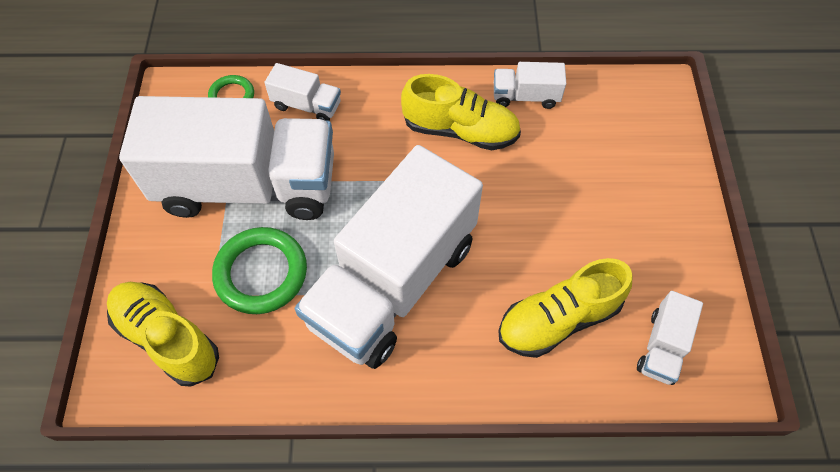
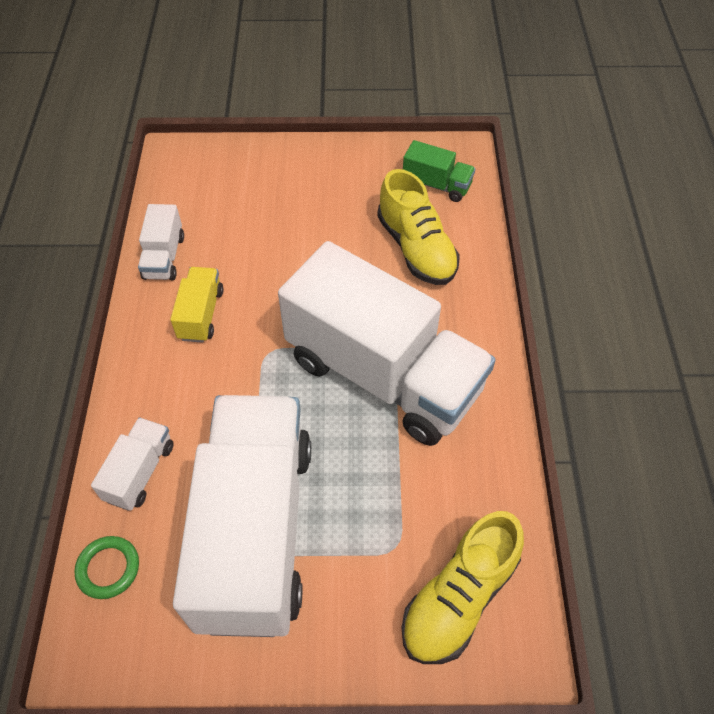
camera: 90 degrees left, 5 degrees down
green ring [212,227,307,314] -> none
yellow shoe [401,74,521,150] -> yellow truck [170,267,223,343]
white truck [637,291,703,385] -> green truck [403,140,475,202]

